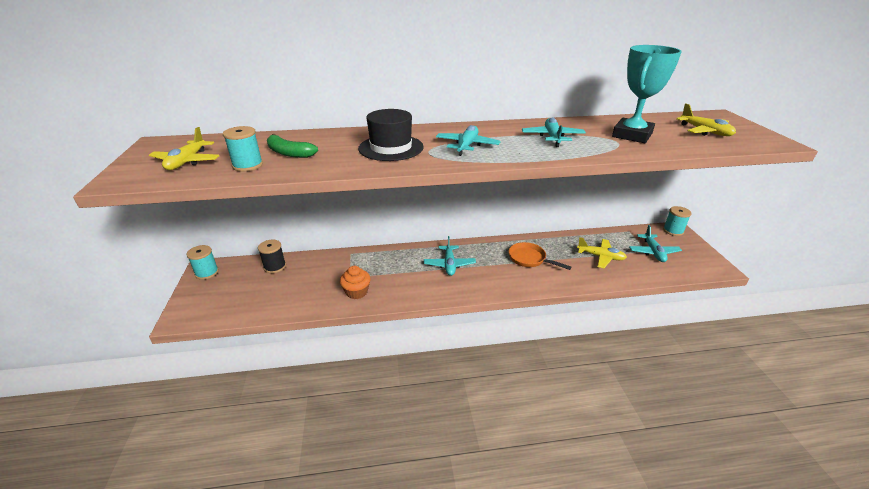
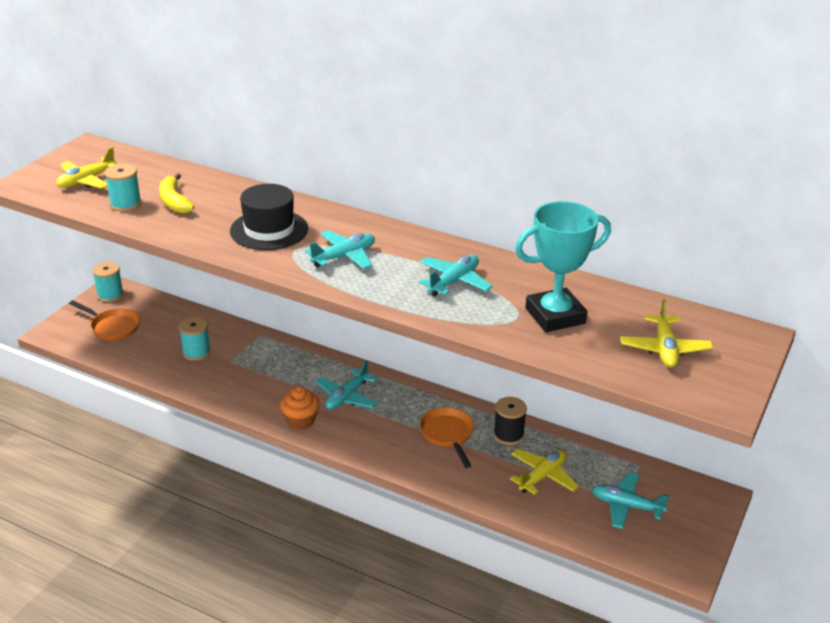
camera: 35 degrees right, 0 degrees up
black spool [258,240,286,273] -> black spool moved to [493,397,527,445]
green banana [267,134,318,158] -> yellow banana [159,173,194,214]
orange cupcake [340,266,370,299] -> orange cupcake moved to [280,386,320,430]
yellow plane [577,237,627,268] -> yellow plane turned 105 degrees counterclockwise [510,449,579,495]
turquoise plane [629,225,682,262] -> turquoise plane turned 75 degrees clockwise [592,472,670,529]
turquoise spool [663,206,692,236] -> turquoise spool moved to [179,317,211,361]
none -> orange pan [69,300,140,340]

